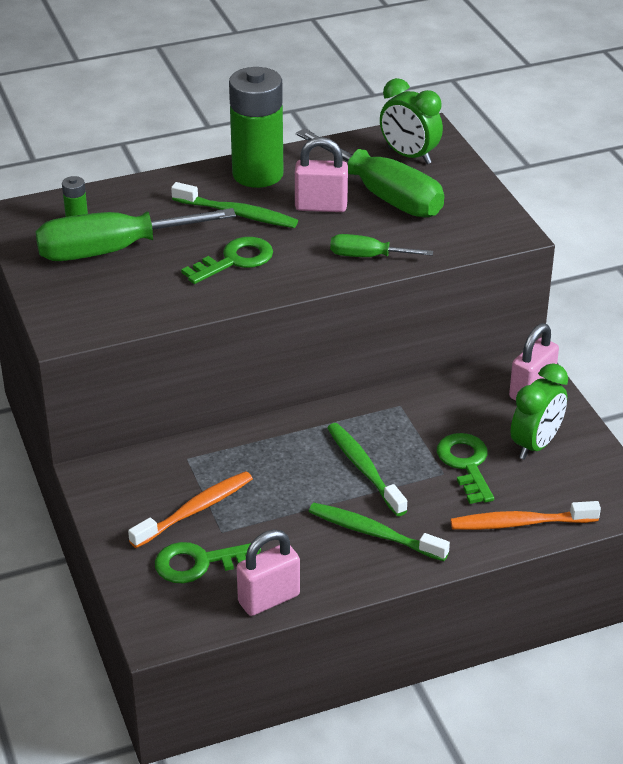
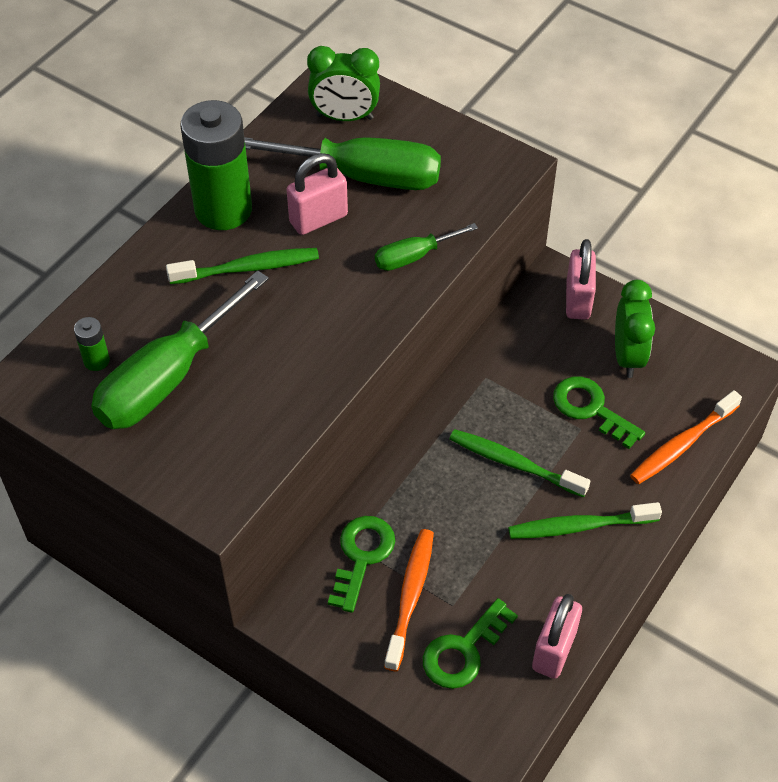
camera: 35 degrees left, 15 degrees up
green key [181,237,273,284] -> green key moved to [328,516,395,613]

